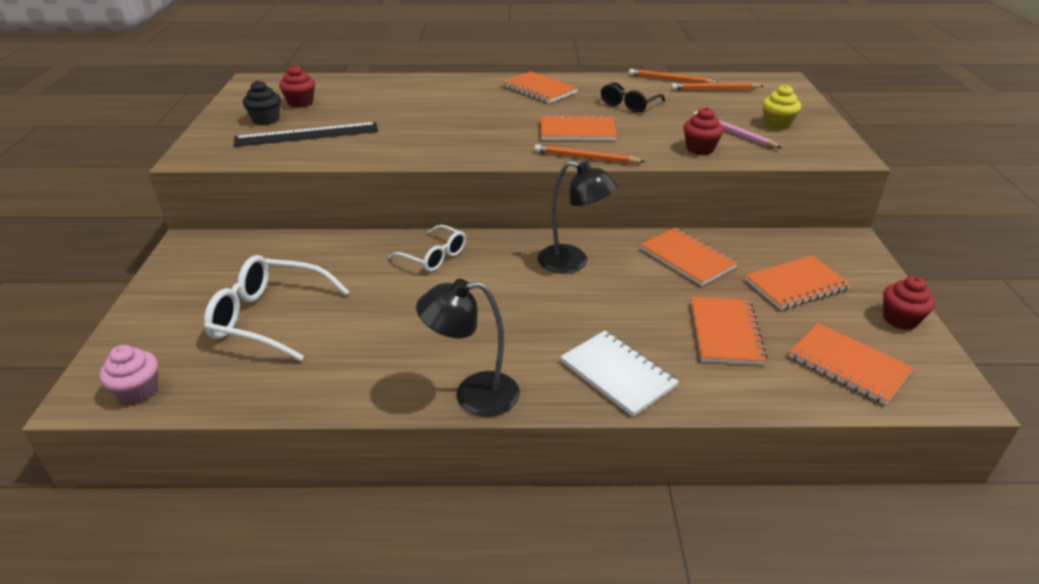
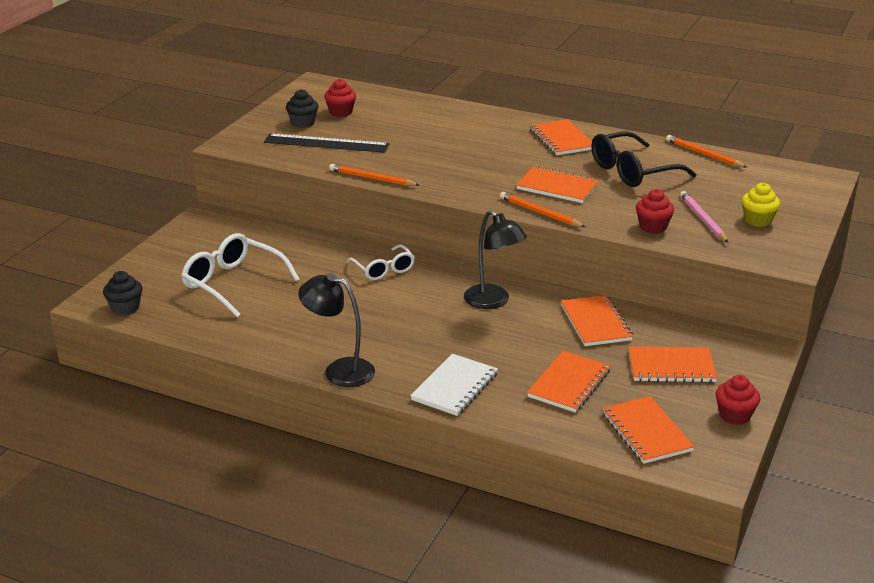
camera: 25 degrees right, 5 degrees down
pink cupcake [99,345,158,404] -> black cupcake [103,271,142,315]
white notebook [560,331,679,417] -> white notebook turned 45 degrees clockwise [410,354,498,416]
black glasses [601,82,665,113] -> black glasses [591,131,697,187], size x1.61
orange pencil [671,83,763,90] -> orange pencil moved to [329,164,419,186]

